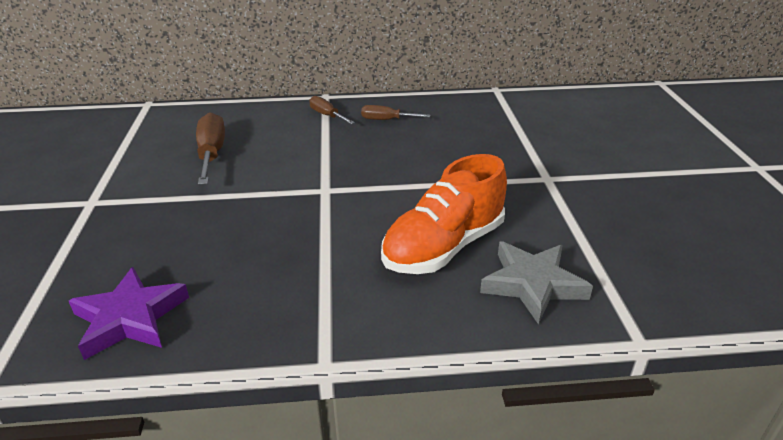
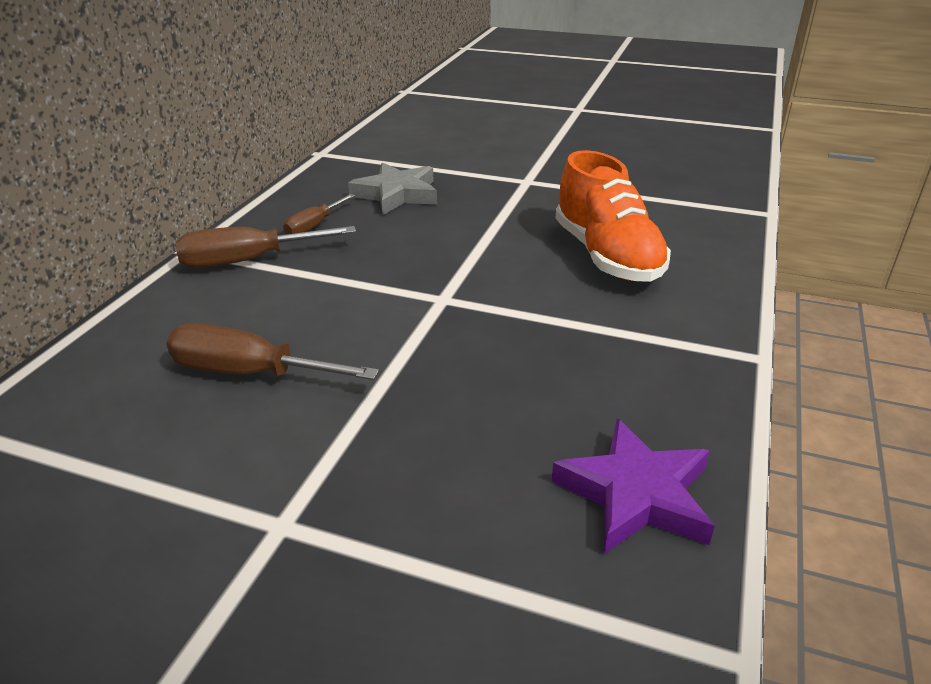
camera: 65 degrees left, 0 degrees up
brown screwdriver [309,96,355,124] -> brown screwdriver [175,226,356,268], size x1.68
grey star [480,241,593,325] -> grey star moved to [348,162,437,215]

